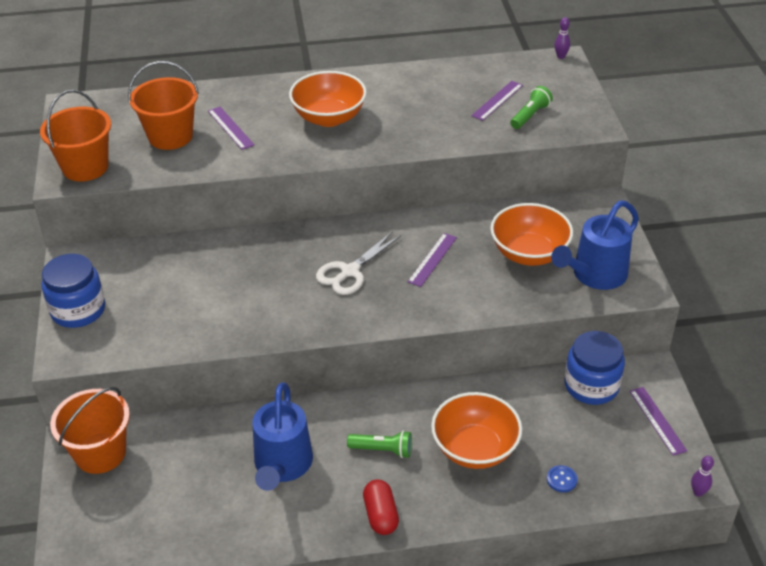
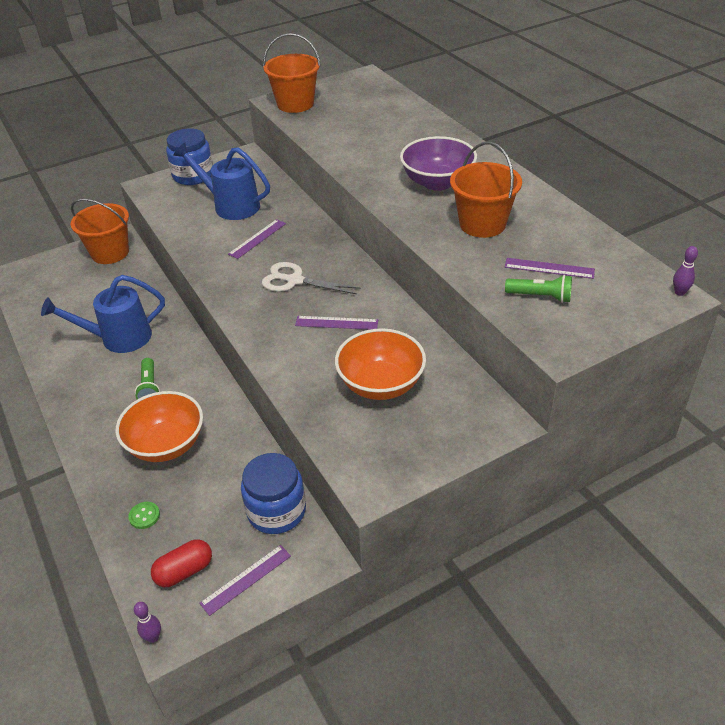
camera: 70 degrees right, 0 degrees up
orange bucket [128,61,199,150] -> orange bucket moved to [450,142,522,238]
purple ruler [208,107,255,150] -> purple ruler moved to [228,219,286,259]
orange bowl [289,71,367,127] -> purple bowl [400,136,477,191]
red capsule [363,479,399,535] -> red capsule moved to [151,539,212,587]
blue button [547,465,577,492] -> green button [128,502,160,529]
blue watering can [551,201,639,290] -> blue watering can moved to [173,143,270,220]

